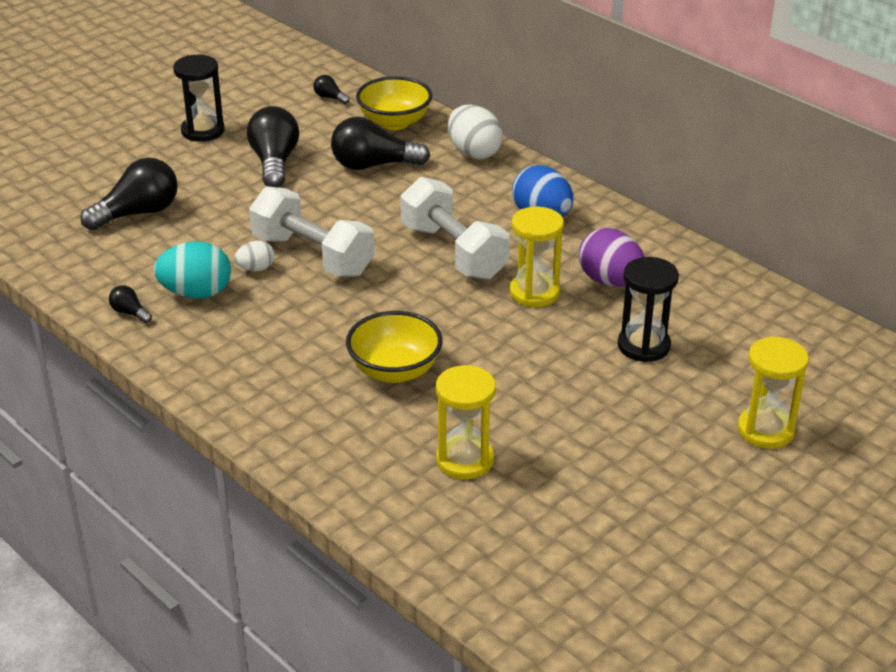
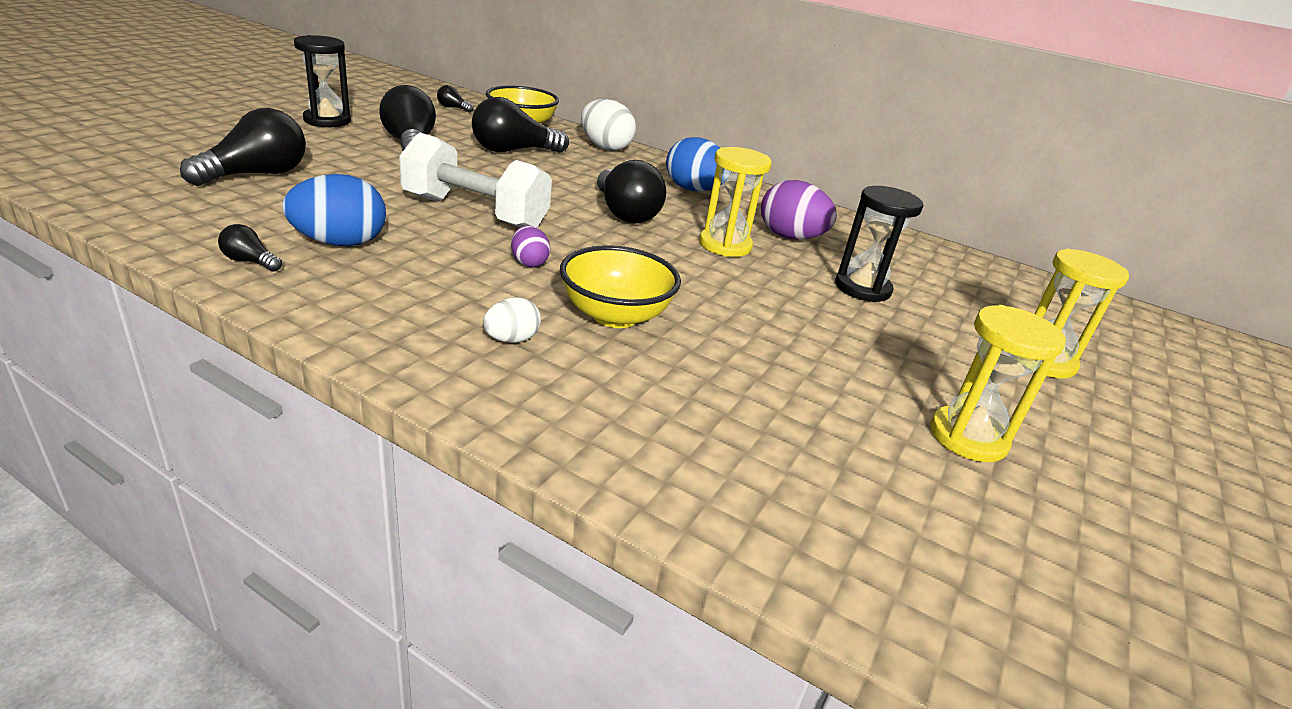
camera: 20 degrees left, 5 degrees down
turquoise egg [154,242,231,298] -> blue egg [282,174,386,246]
white egg [234,241,275,271] -> white egg moved to [483,297,541,343]
white dumbbell [400,177,510,280] -> black light bulb [597,160,666,224]
yellow hourglass [436,365,496,479] -> yellow hourglass moved to [930,305,1066,462]
none -> purple egg [511,226,550,267]

